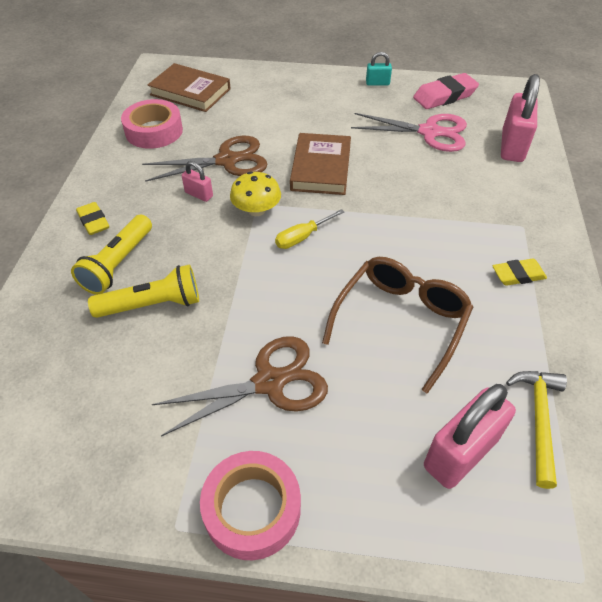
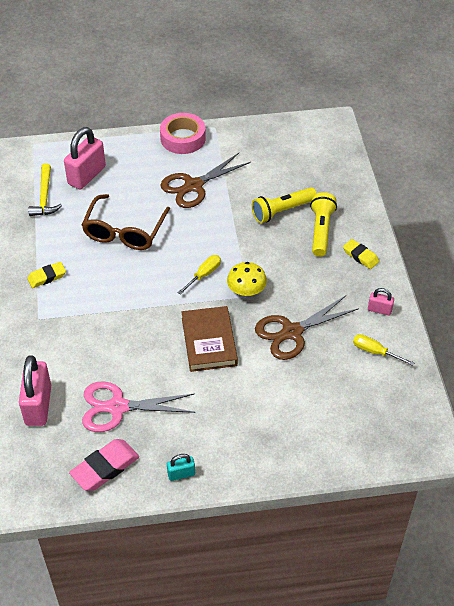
camera: 165 degrees right, 0 degrees up
pink tape [121,99,183,149] -> yellow screwdriver [353,334,414,366]
brown book [148,63,231,112] -> none
pink padlock [182,161,213,202] -> pink padlock moved to [368,288,394,315]

